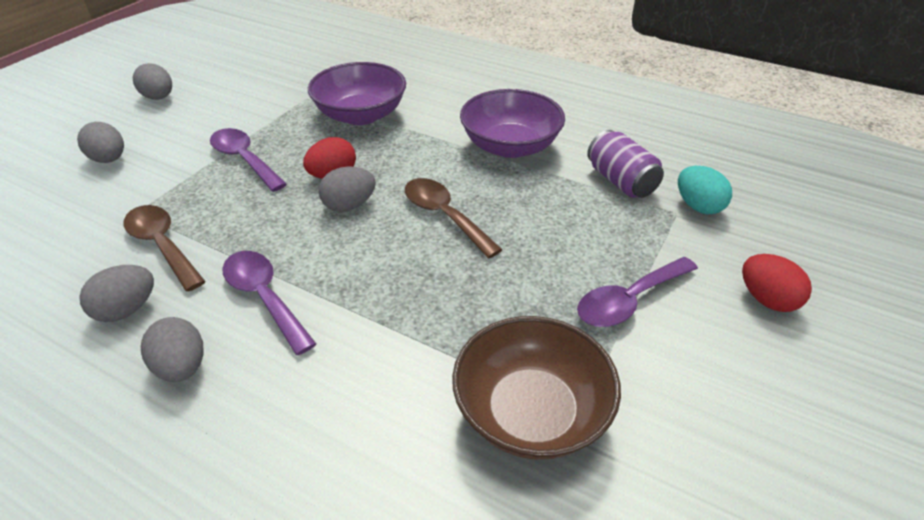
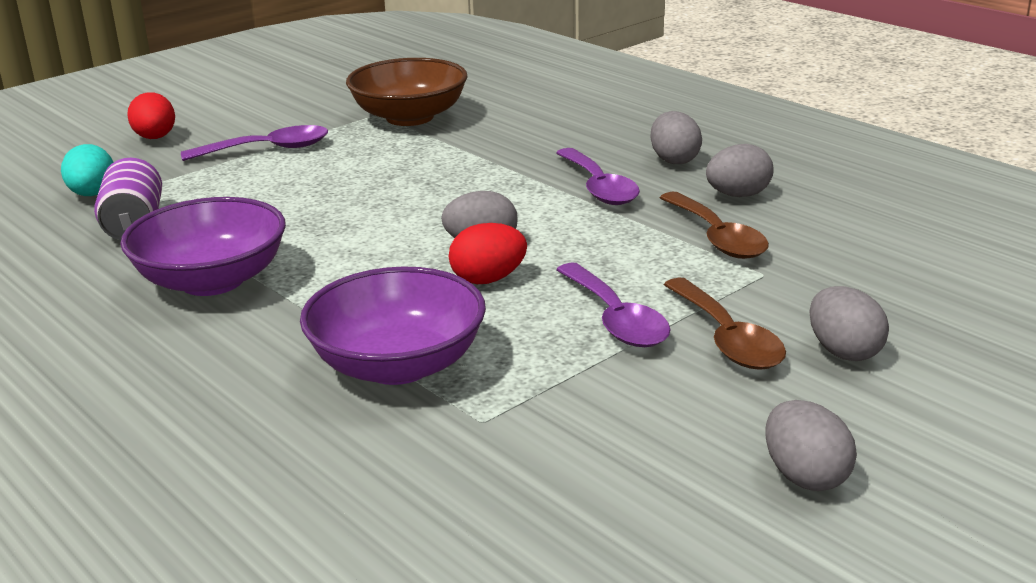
camera: 160 degrees left, 15 degrees down
brown spoon [405,178,503,258] -> brown spoon moved to [664,278,786,370]

